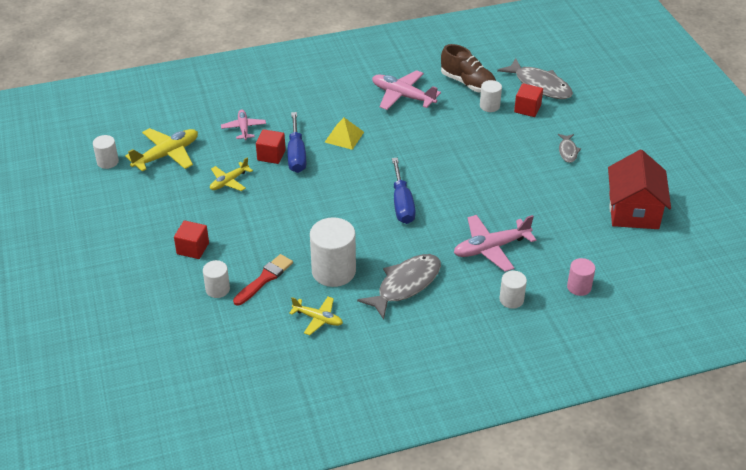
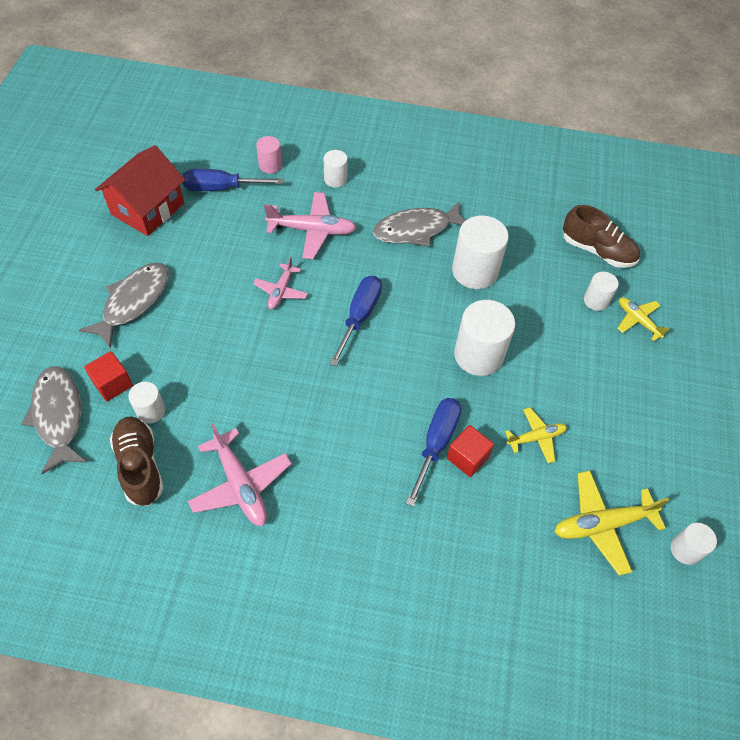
camera: 155 degrees left, 15 degrees up
red cube [174,221,209,259] -> none
pink plane [221,110,266,140] -> pink plane moved to [253,257,308,309]
red brush [233,254,293,306] -> none
yellow plane [289,297,343,335] -> yellow plane moved to [618,297,670,341]
yellow pyramid [325,118,364,150] -> none
grey fish [558,134,581,163] -> grey fish [79,263,169,349], size x1.93
none -> blue screwdriver [183,169,284,191]
none -> white cylinder [454,300,515,376]
none -> brown shoe [563,205,640,268]

